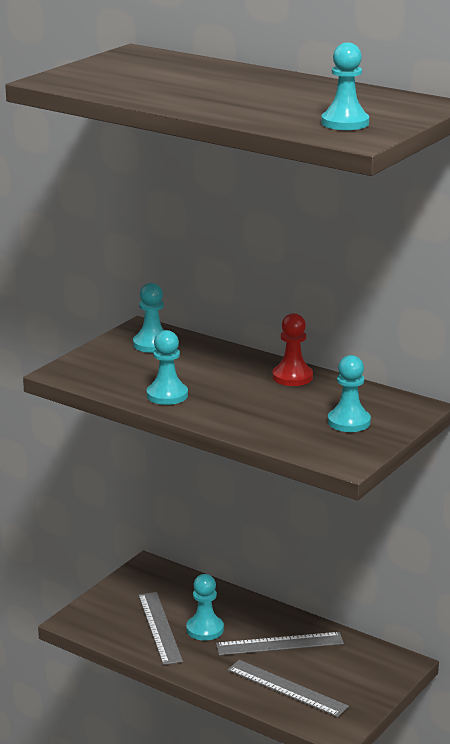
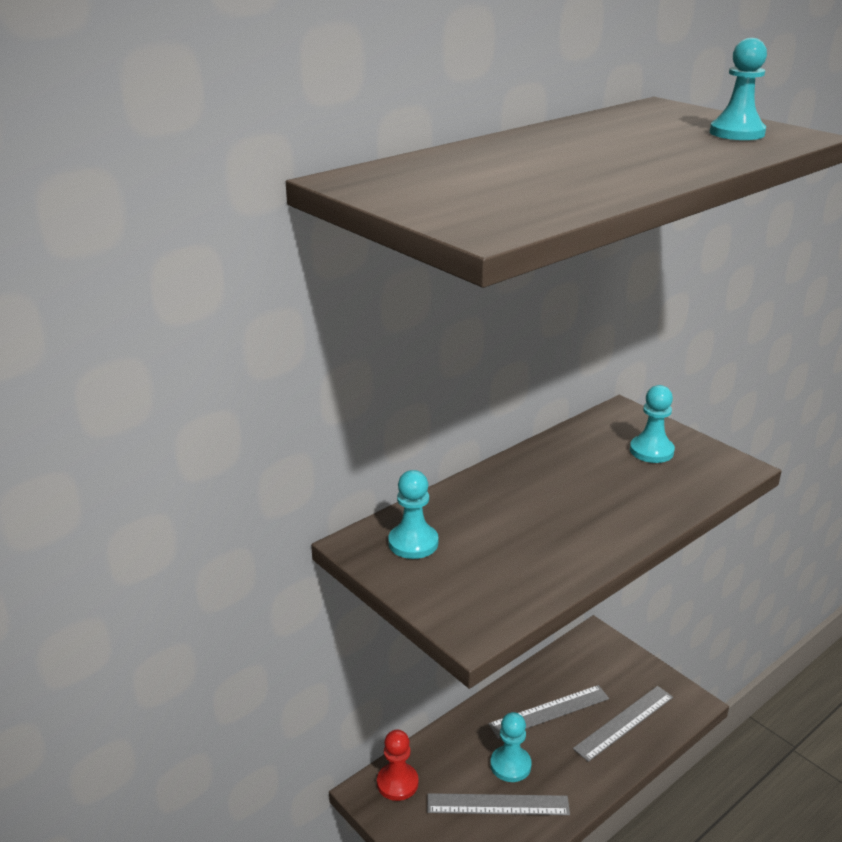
camera: 75 degrees left, 5 degrees up
turquoise pawn [147,330,188,405] -> none
grey ruler [216,632,344,655] -> grey ruler turned 60 degrees clockwise [488,685,609,739]
red pawn [273,313,313,386] -> red pawn moved to [377,730,418,801]

